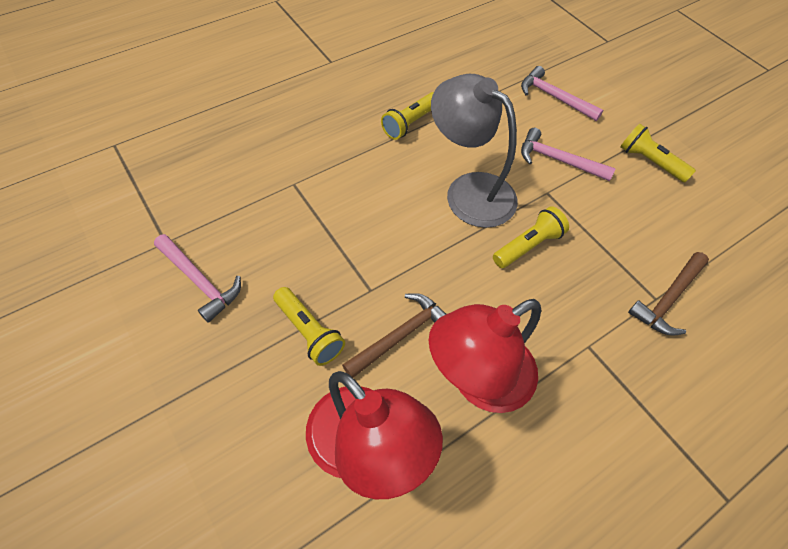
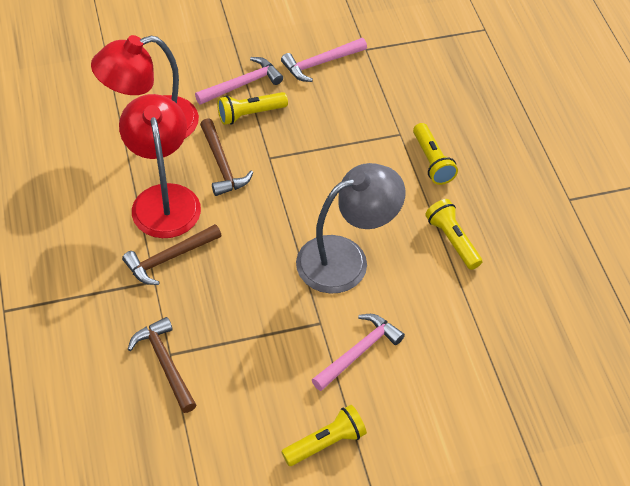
camera: 110 degrees right, 5 degrees down
yellow flashlight [493,206,569,268] -> yellow flashlight moved to [413,123,458,185]
pink hammer [521,66,603,121] -> pink hammer moved to [195,57,283,105]
none -> brown hammer [122,224,222,285]

